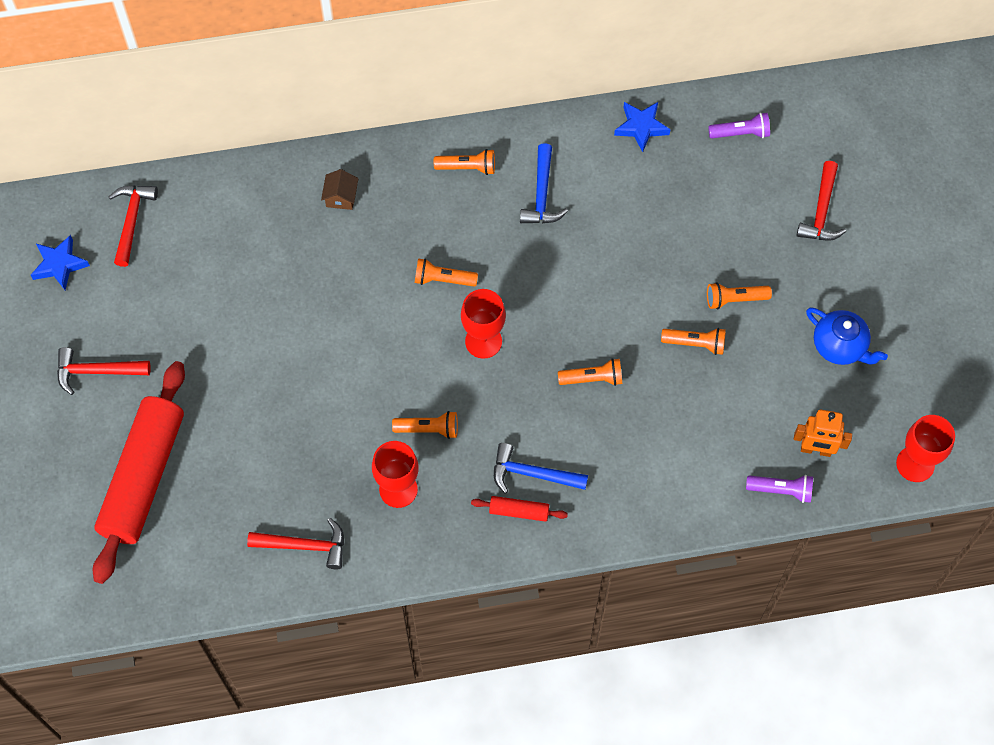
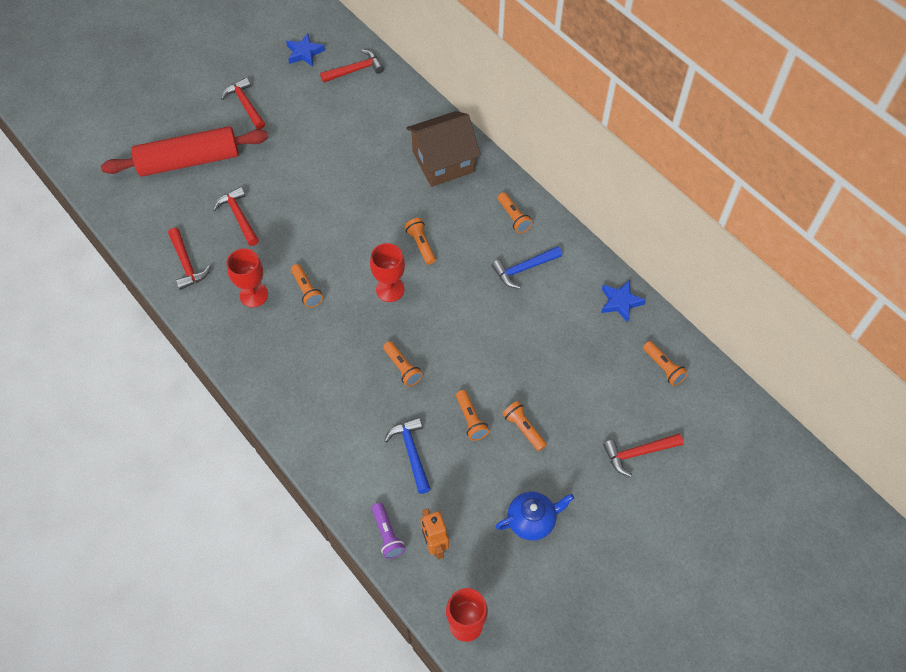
camera: 60 degrees right, 5 degrees down
brown house [321,169,358,210] -> brown house [406,111,481,187], size x2.50
red rolling pin [471,496,568,522] -> none
blue hammer [494,443,588,494] -> blue hammer moved to [384,417,431,494]
purple flashlight [708,112,770,138] -> orange flashlight [643,341,688,386]
blue teapot [806,308,888,365] -> blue teapot turned 120 degrees counterclockwise [495,492,574,540]
none -> red hammer [213,187,259,246]

